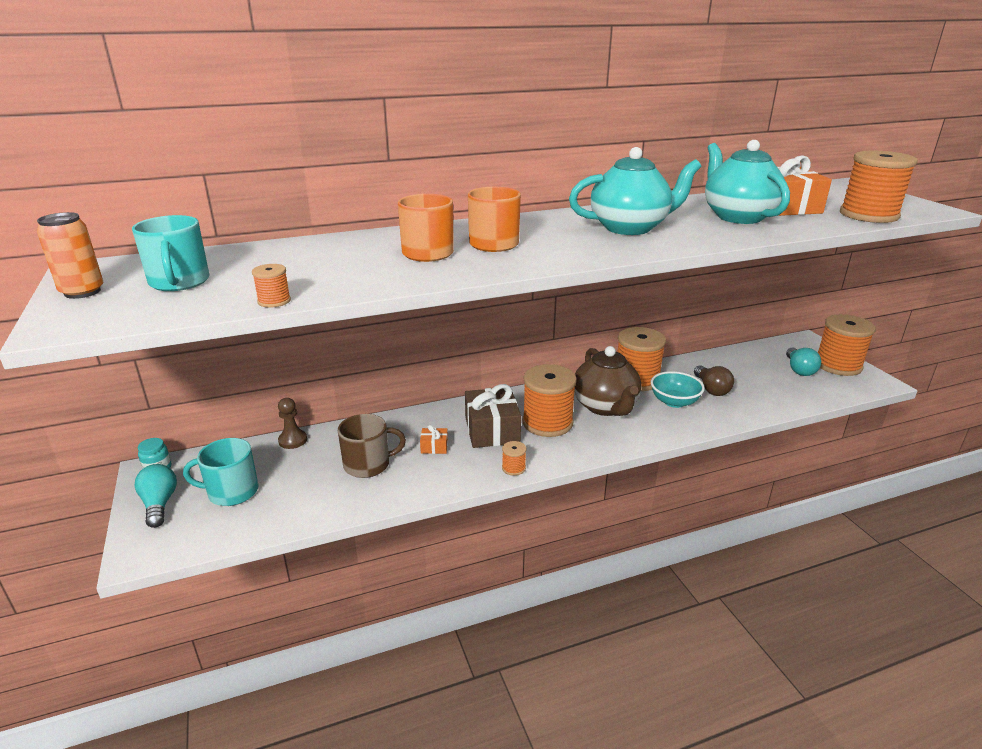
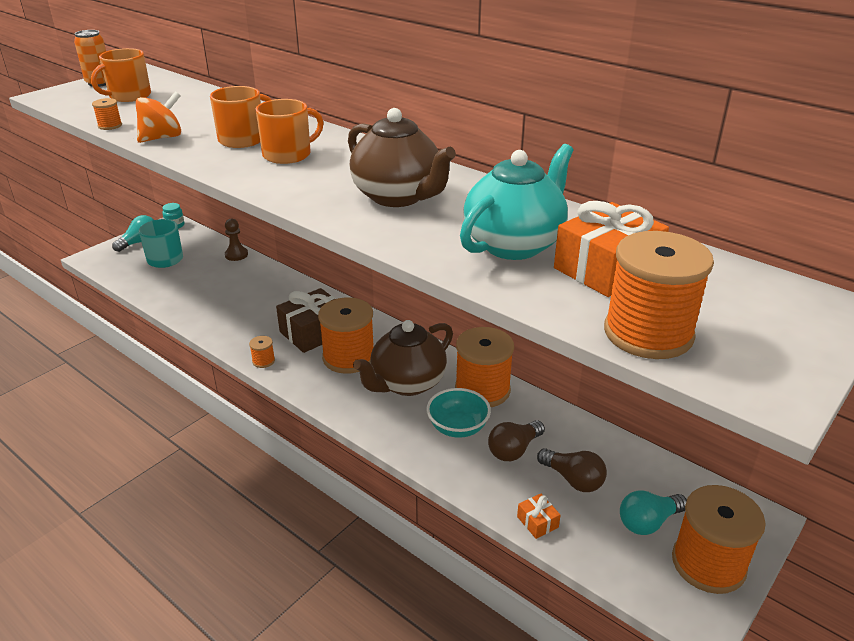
camera: 60 degrees right, 5 degrees up
turquoise mug [132,215,210,291] -> orange mug [91,48,151,102]
brown mug [338,414,406,478] -> none
orange gift [420,425,448,454] -> orange gift moved to [517,493,561,539]
turquoise teapot [569,147,701,235] -> brown teapot [348,108,456,207]
none -> orange spinning top [136,92,181,143]
none -> brown light bulb [537,448,607,492]

